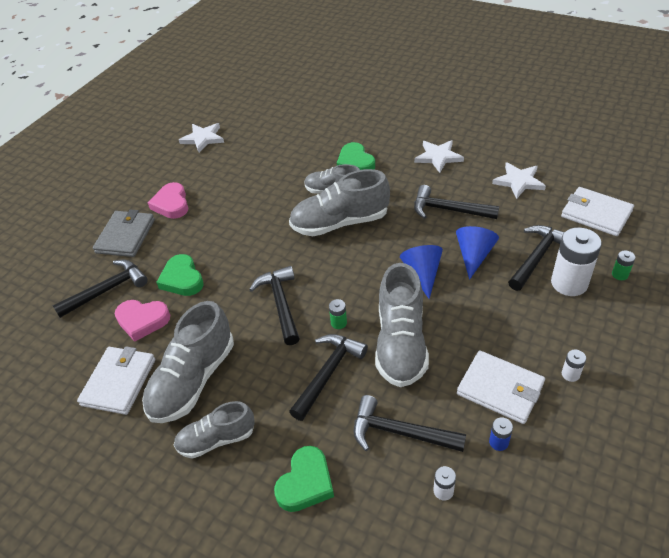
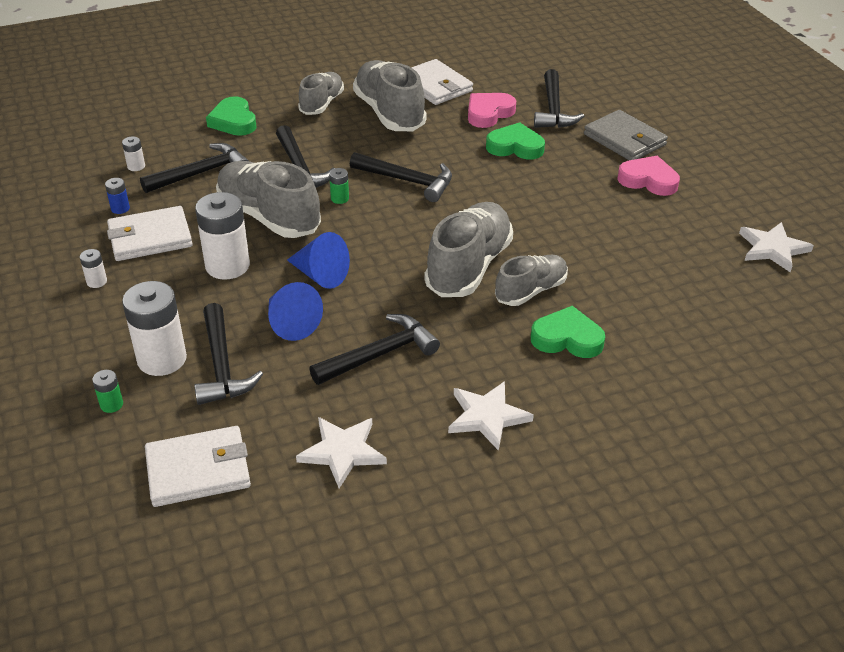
camera: 125 degrees right, 5 degrees down
none -> white battery [195,192,250,280]

